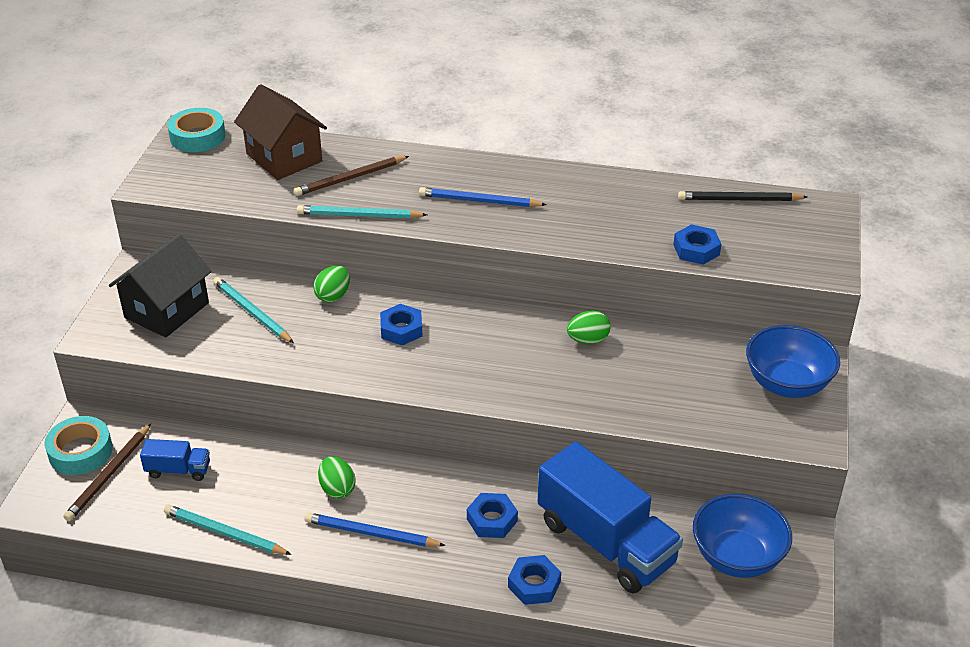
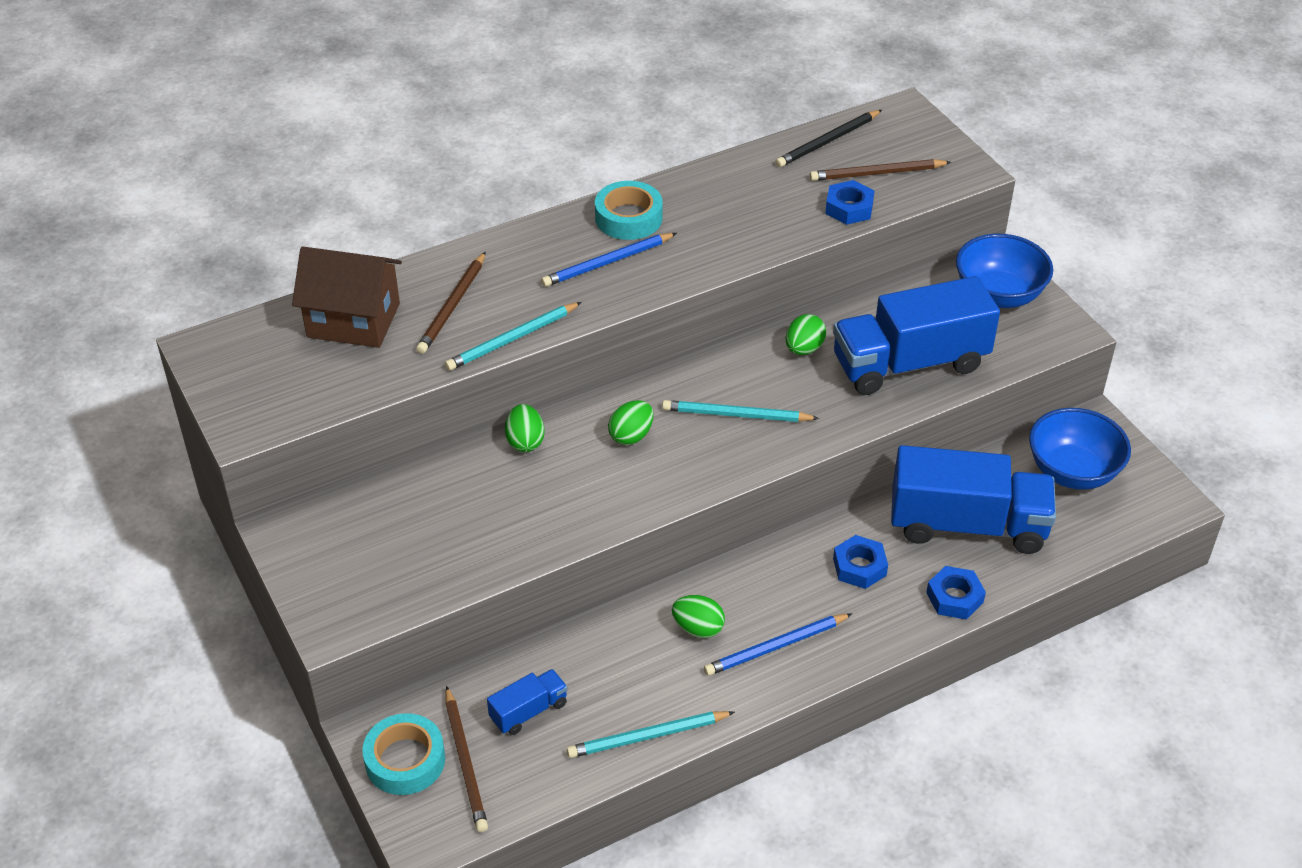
camera: 40 degrees left, 5 degrees up
black house [109,234,212,338] -> none
turquoise tape [167,108,226,152] -> turquoise tape moved to [595,181,663,240]
turquoise pencil [213,277,294,343] -> turquoise pencil moved to [662,400,819,422]
blue nut [380,304,423,345] -> green egg [608,400,654,445]
none -> brown pencil [810,159,951,181]
none -> blue truck [833,276,1000,395]

